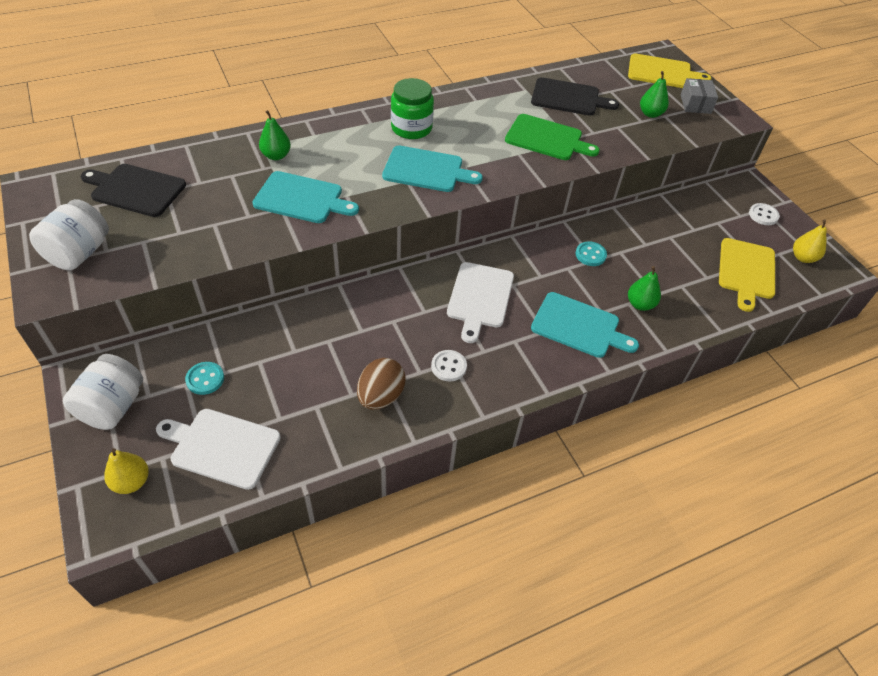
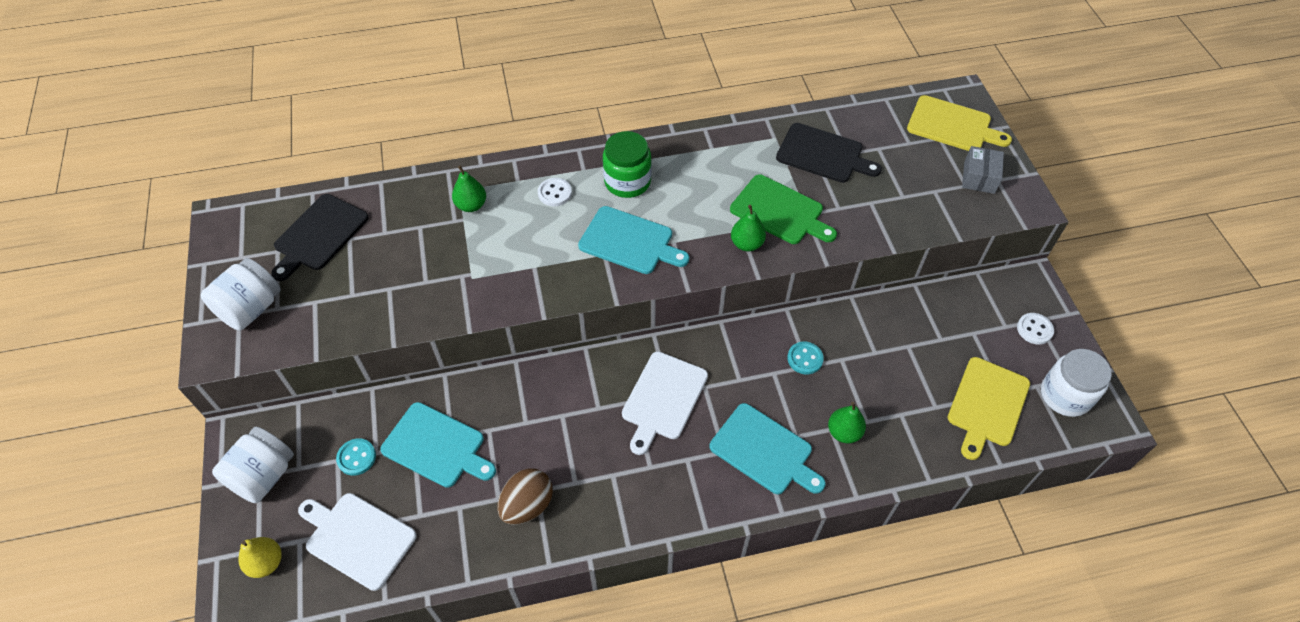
camera: 15 degrees right, 5 degrees up
black cutting board [81,164,186,217] -> black cutting board turned 90 degrees counterclockwise [271,194,369,281]
turquoise cutting board [252,171,359,223] -> turquoise cutting board moved to [380,402,496,488]
white button [431,350,467,382] -> white button moved to [538,178,572,206]
green pear [640,71,669,118] -> green pear moved to [731,205,766,251]
yellow pear [793,220,827,263] -> white jar [1041,349,1112,417]

